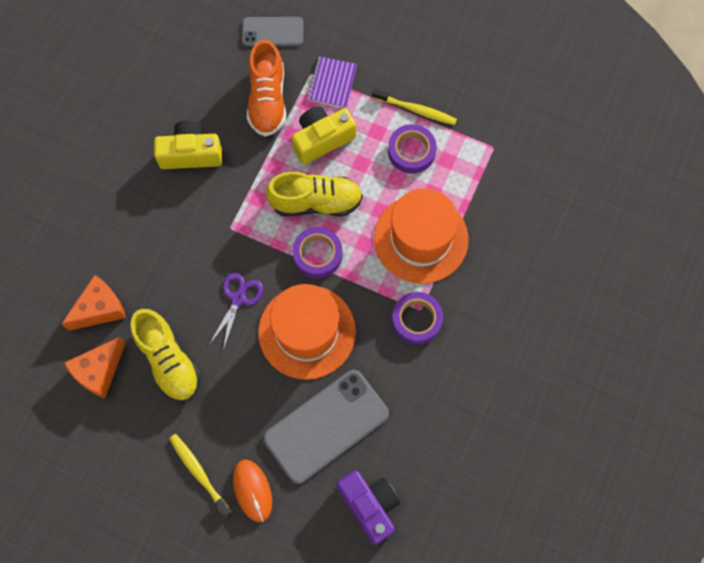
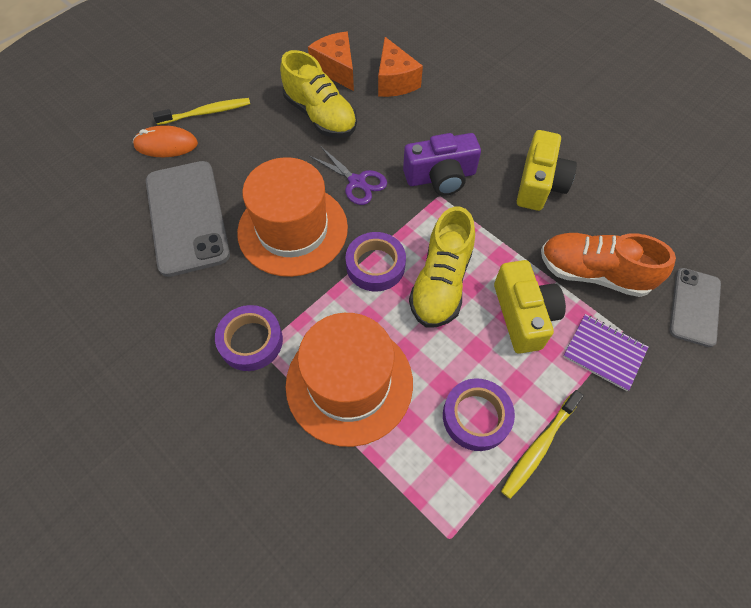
camera: 110 degrees right, 10 degrees down
yellow shoe [130,309,200,402] -> yellow shoe turned 120 degrees counterclockwise [280,50,357,138]
purple camera [337,470,400,545] -> purple camera moved to [403,133,481,196]

